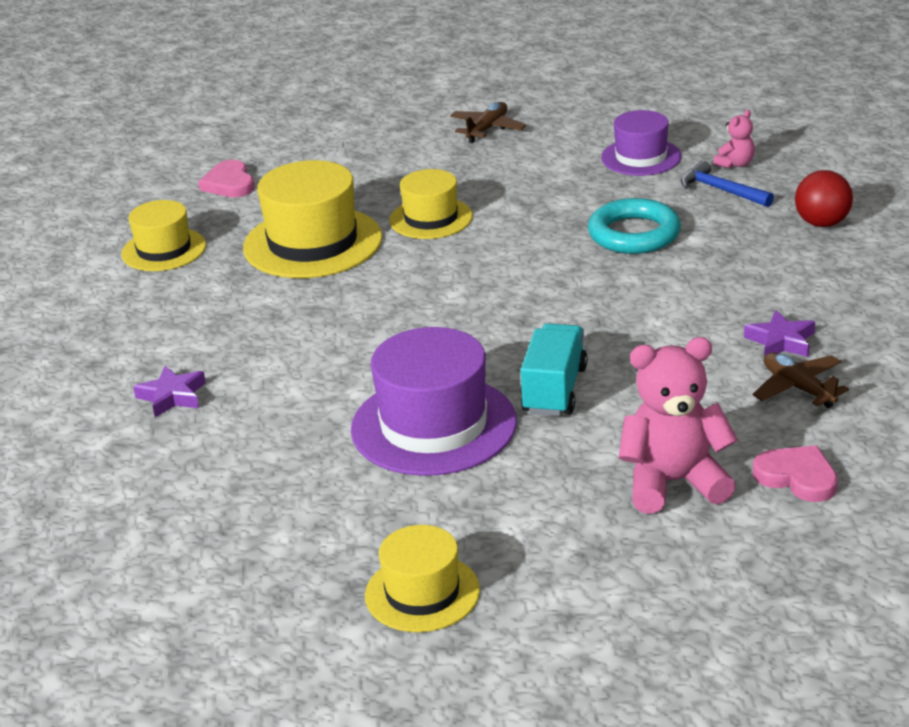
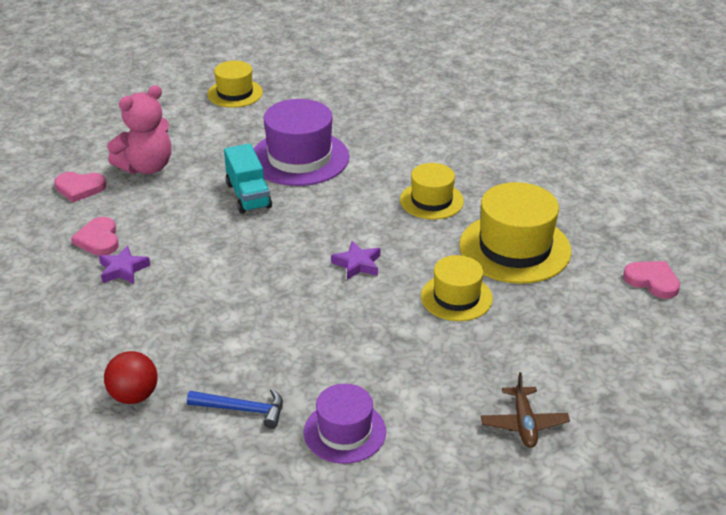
camera: 145 degrees right, 5 degrees up
yellow hat [121,200,206,271] -> yellow hat moved to [400,163,464,220]
purple star [133,366,206,418] -> purple star moved to [331,241,380,280]
turquoise ring [588,198,681,254] -> none
pink teddy bear [714,110,755,168] -> none
brown plane [753,352,849,408] -> pink heart [71,217,119,256]

